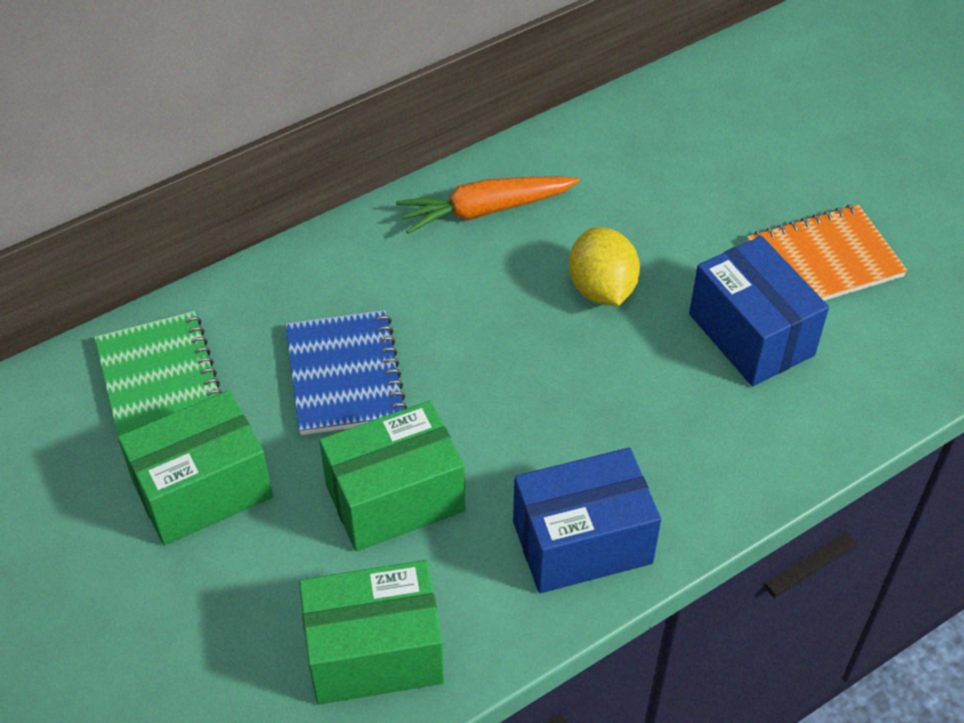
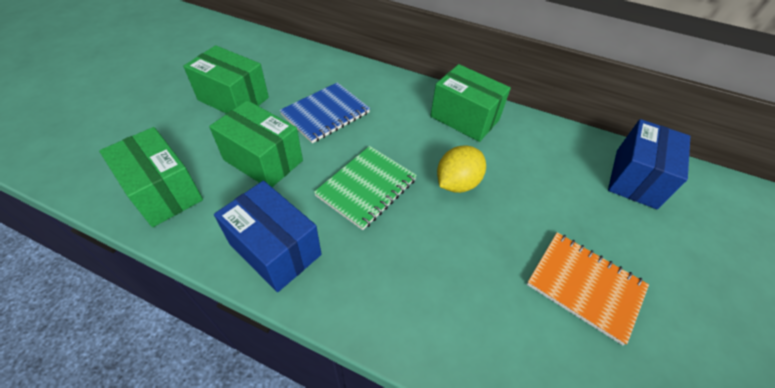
camera: 55 degrees right, 0 degrees up
green notebook [94,311,223,436] -> green notebook moved to [314,146,417,230]
orange carrot [396,176,580,234] -> green box [430,64,511,142]
blue box [689,236,829,386] -> blue box moved to [608,119,690,209]

